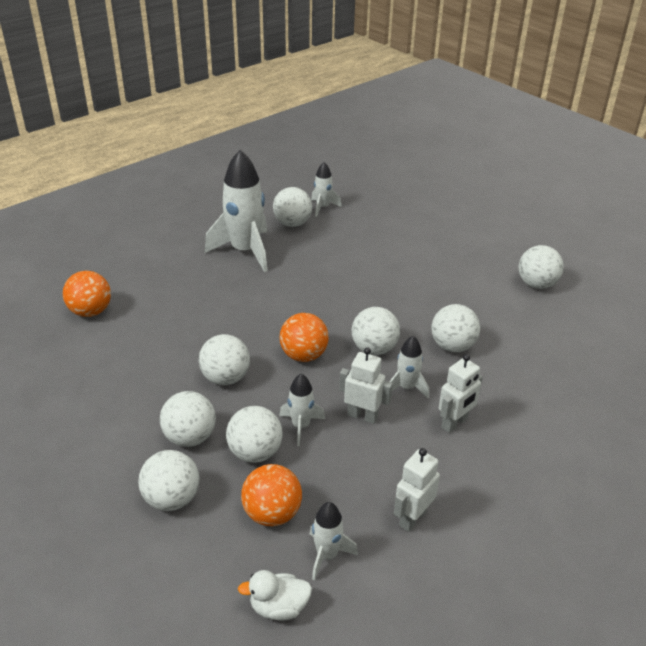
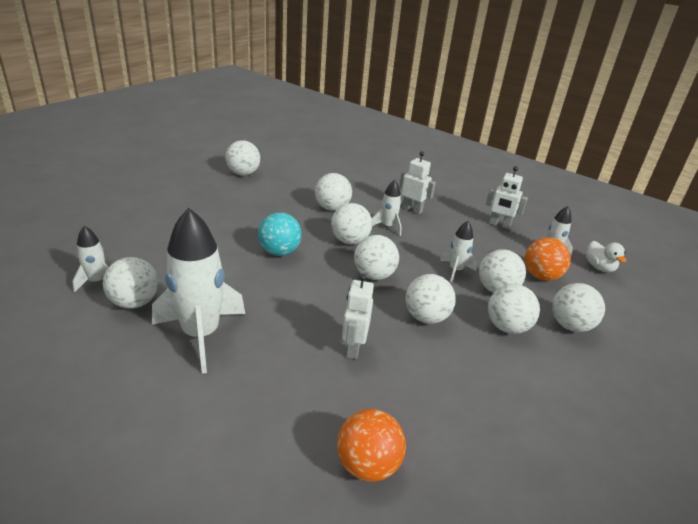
camera: 105 degrees left, 5 degrees down
orange ball [280,313,329,362] -> white ball [354,235,399,280]
white robot [339,347,393,424] -> white robot moved to [342,274,374,359]
none -> turquoise ball [258,213,302,256]

